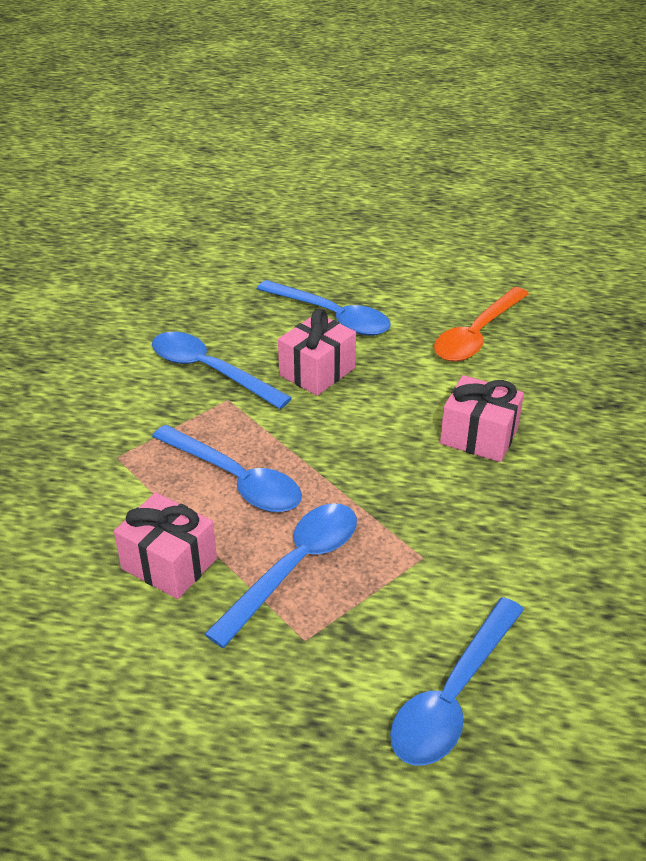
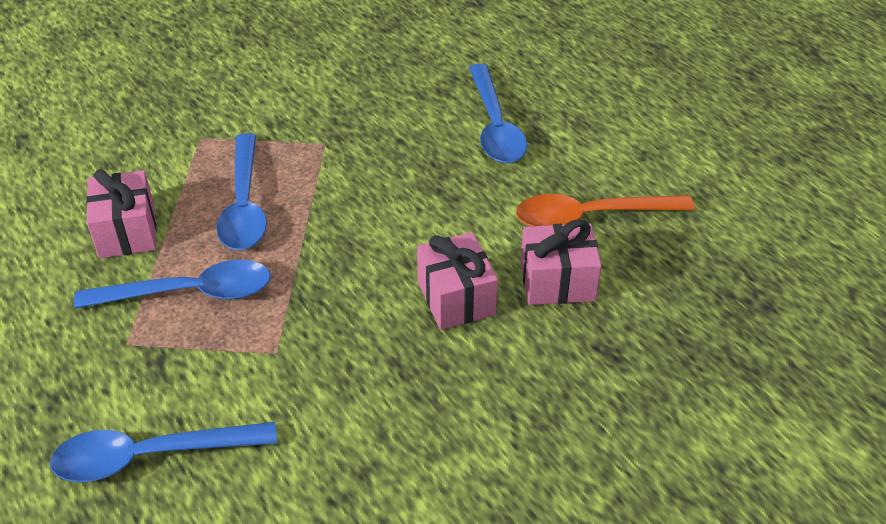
camera: 45 degrees right, 5 degrees up
blue spoon [152,332,292,409] -> none
pink gift [278,308,356,396] -> pink gift moved to [521,219,602,305]

